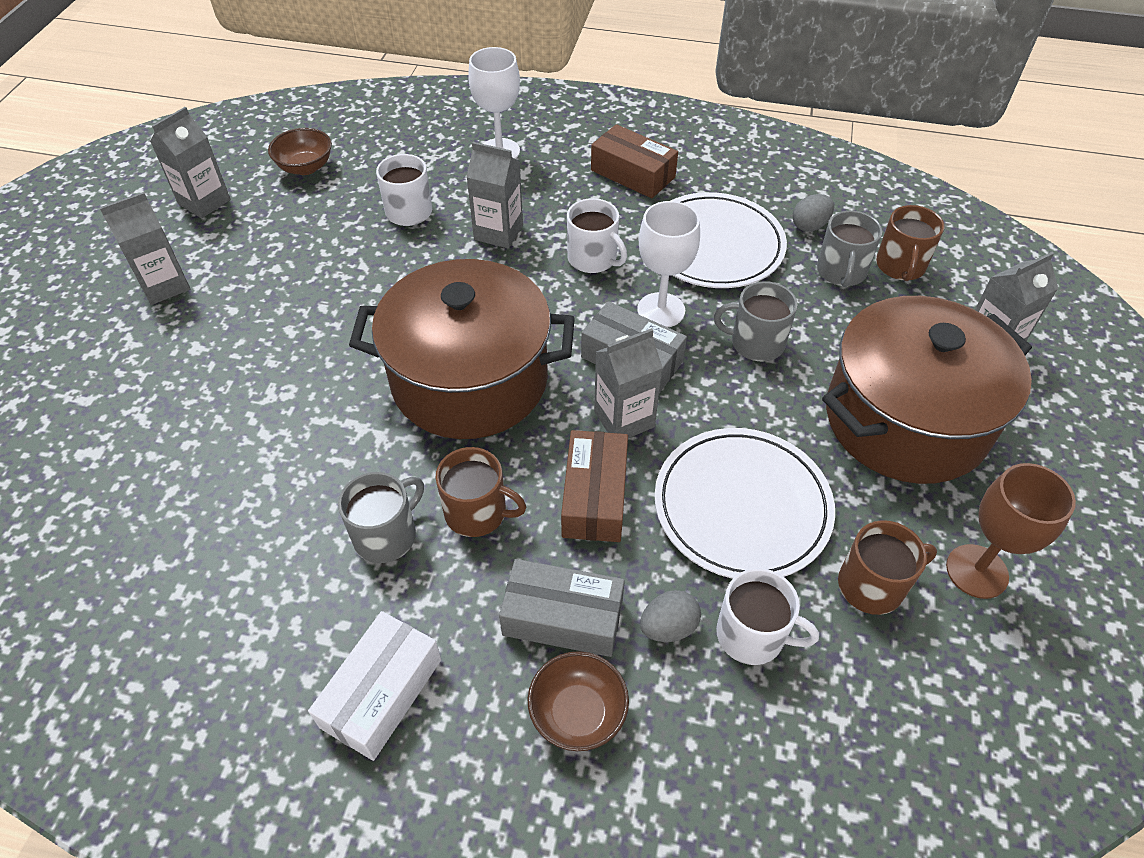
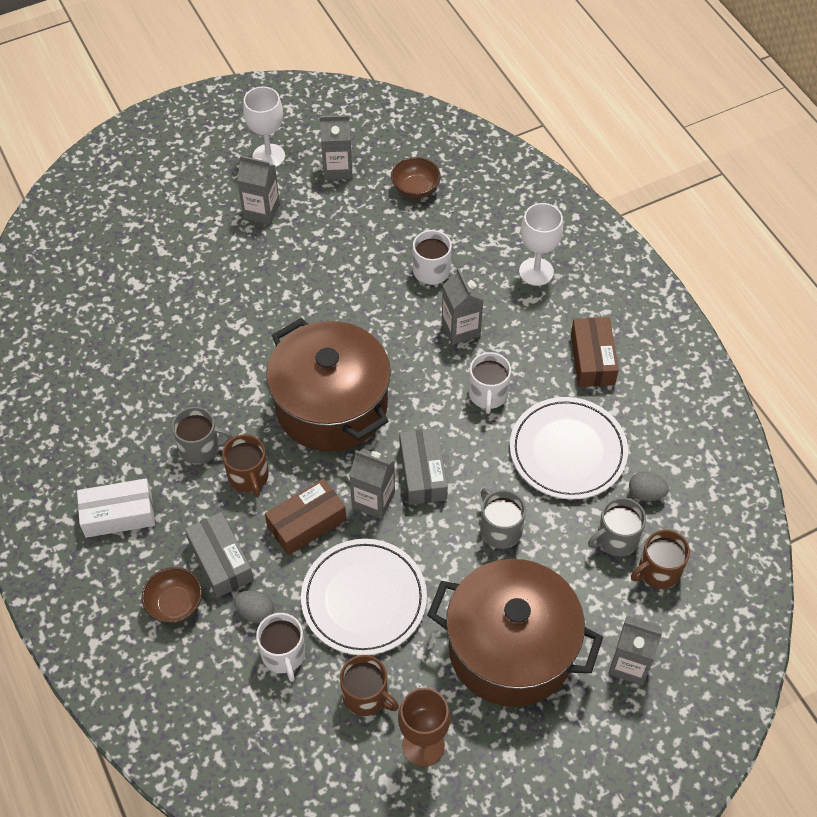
camera: 50 degrees right, 5 degrees up
white goblet [637,201,700,327] -> white goblet moved to [243,87,285,168]

